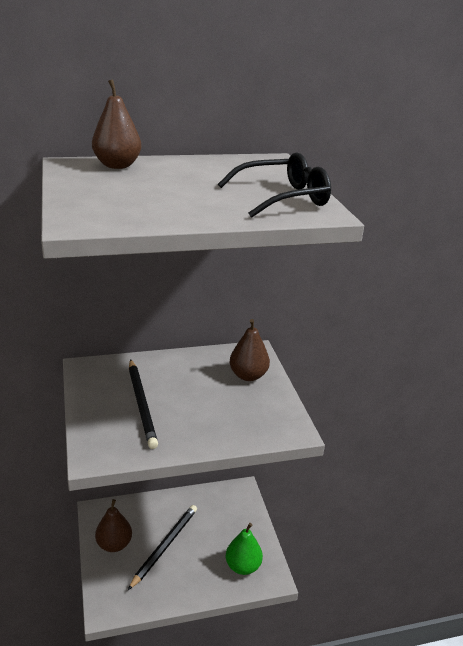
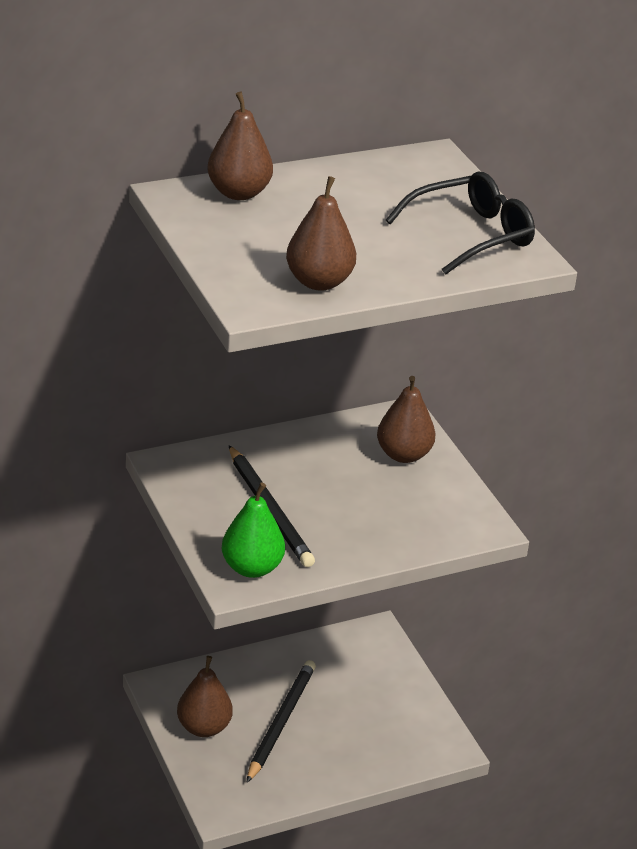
camera: 10 degrees left, 5 degrees up
green pear [226,523,263,575] -> green pear moved to [222,482,285,578]
none -> brown pear [286,176,356,291]

